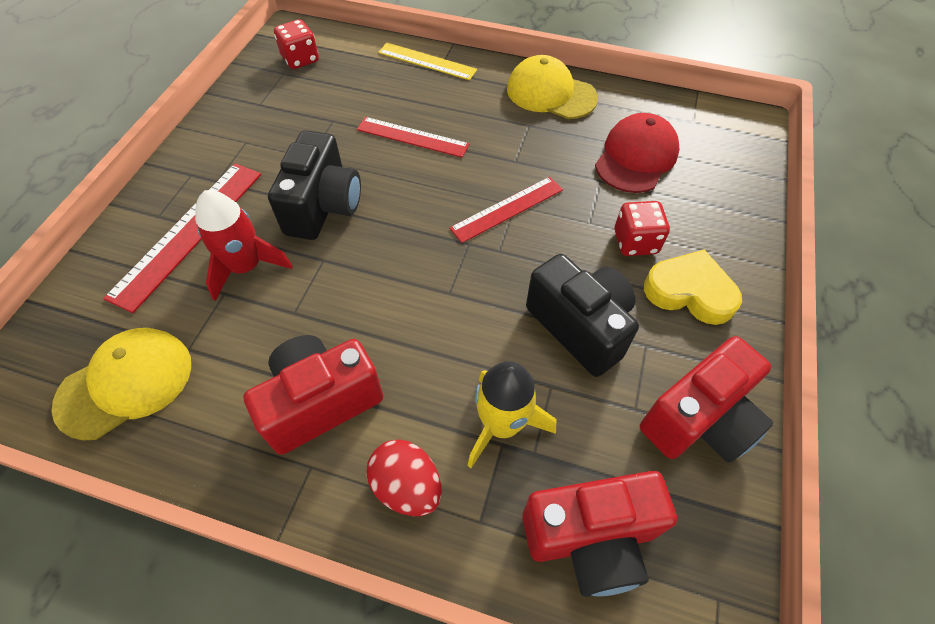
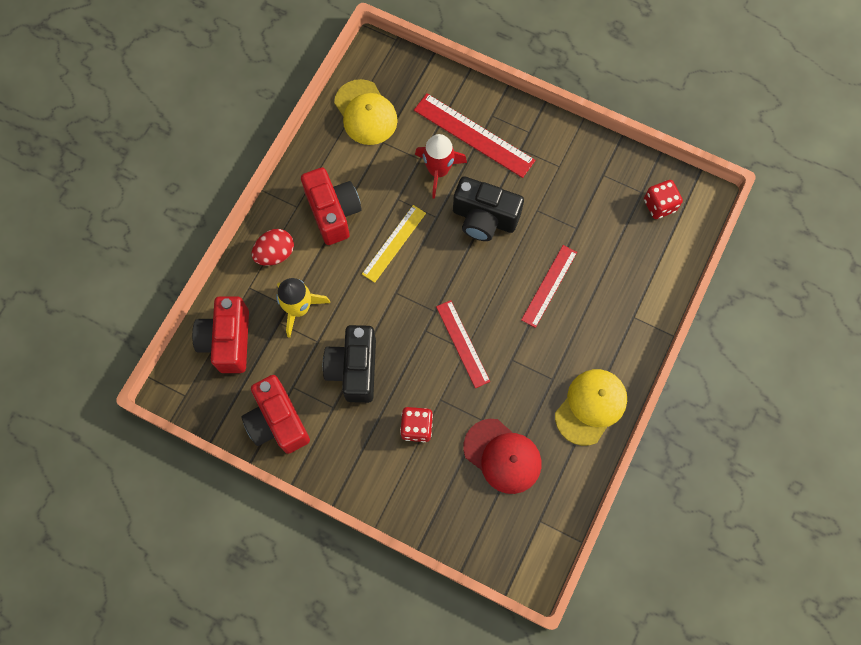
camera: 100 degrees right, 15 degrees up
yellow ruler [378,43,477,80] -> yellow ruler moved to [362,205,426,283]
black camera [526,254,639,377] -> black camera turned 120 degrees clockwise [323,325,376,403]
yellow heart [644,249,742,325] -> none

